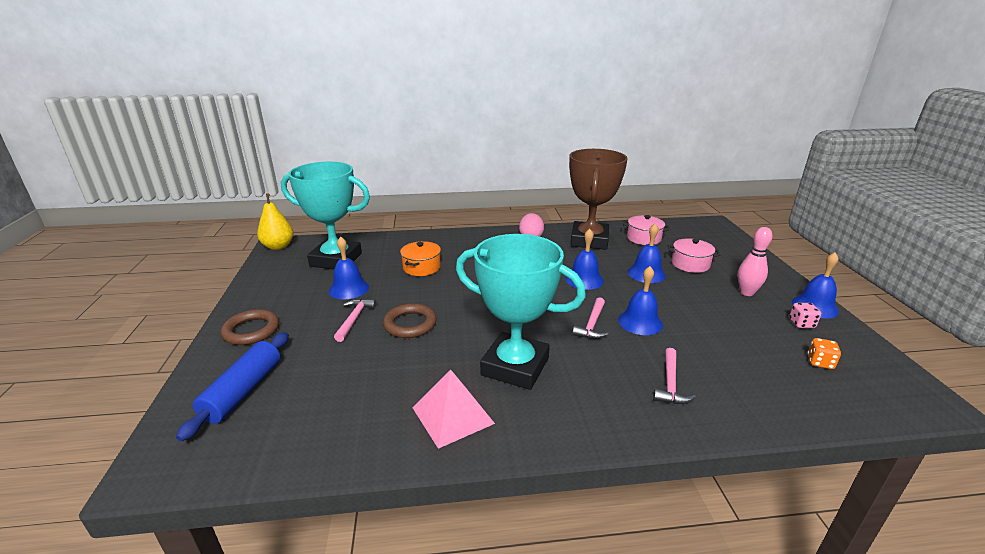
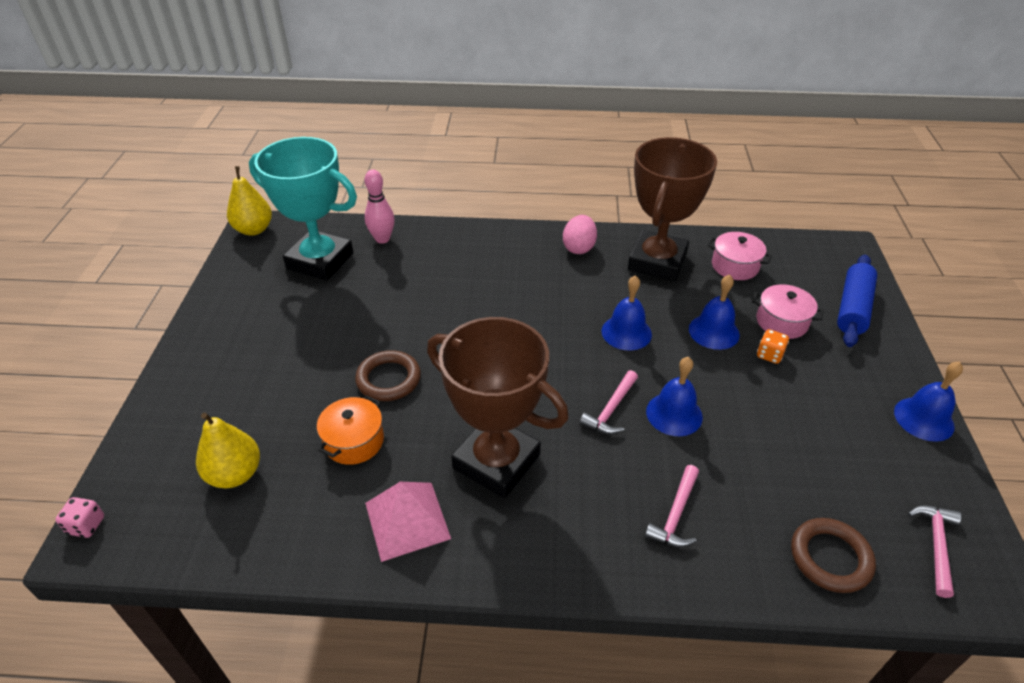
camera: 10 degrees right, 15 degrees up
blue rolling pin [176,332,289,441] -> blue rolling pin moved to [837,255,877,347]
brown ring [221,309,279,345] -> brown ring moved to [791,518,876,593]
blue bell [329,237,369,299] -> none
pink hammer [334,299,377,342] -> pink hammer moved to [908,505,961,598]
orange pot [400,241,441,276] -> orange pot moved to [317,395,384,465]
turquoise trophy [456,234,586,390] -> brown trophy [427,317,569,498]
pink bowling pin [738,227,773,296] -> pink bowling pin moved to [365,170,395,244]
pink dice [789,303,821,328] -> pink dice moved to [55,497,104,538]
orange dice [807,338,841,369] -> orange dice moved to [757,329,789,364]
none -> yellow pear [196,413,260,488]

